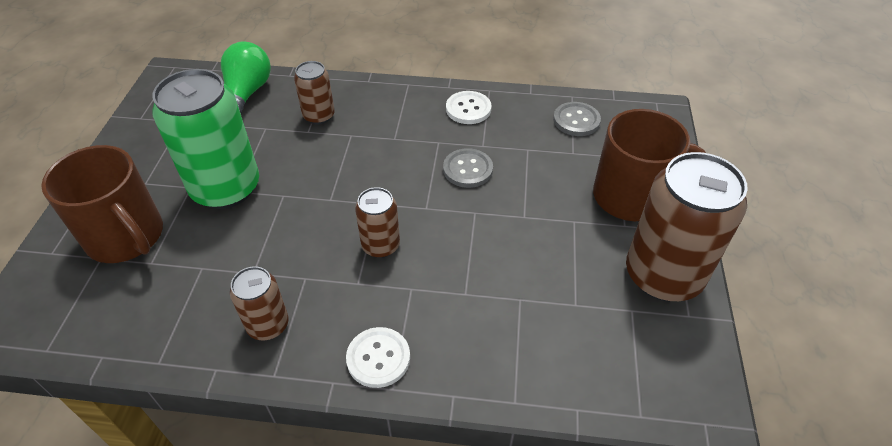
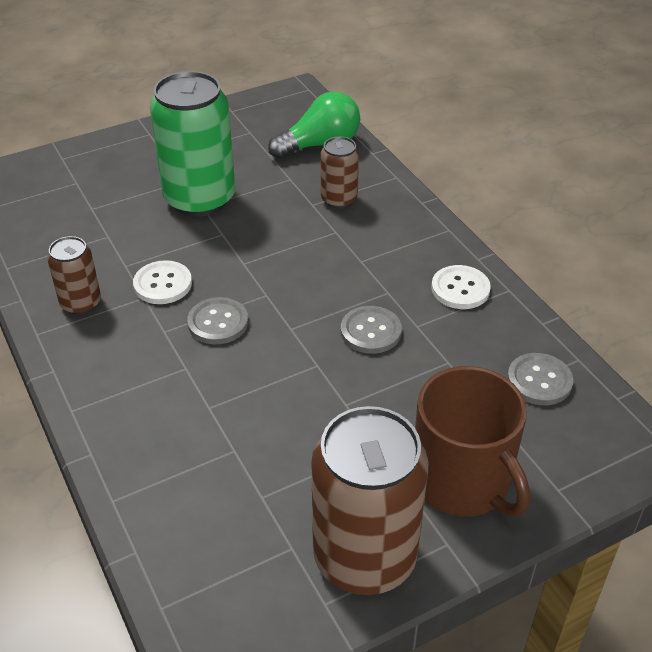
camera: 55 degrees right, 5 degrees down
brown mug [41,145,163,263] -> none
white button [346,327,410,388] -> white button moved to [133,260,192,304]
brown can [355,187,400,258] -> grey button [187,297,248,344]

